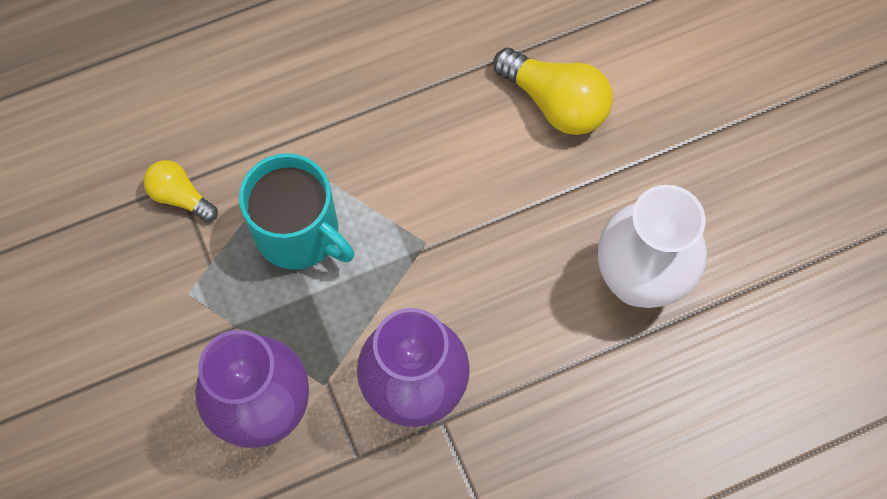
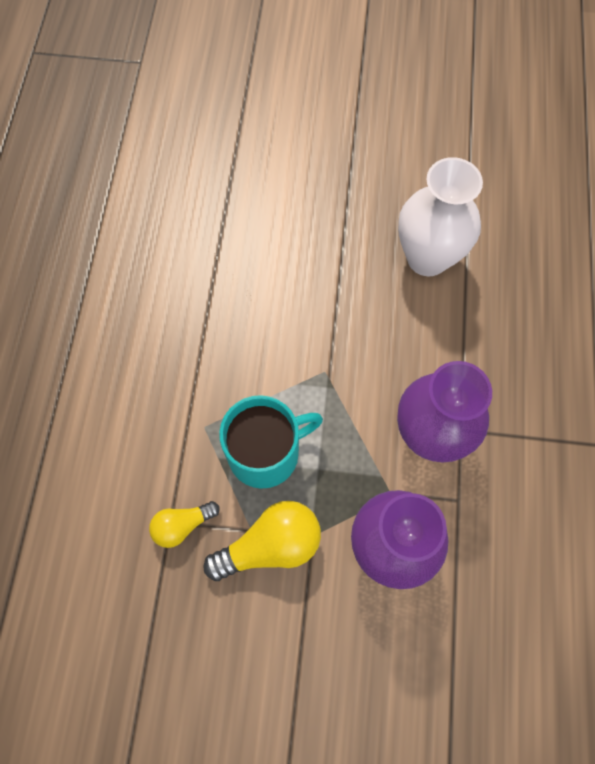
camera: 60 degrees left, 0 degrees up
yellow light bulb [493,48,613,135] -> yellow light bulb moved to [203,501,321,581]

